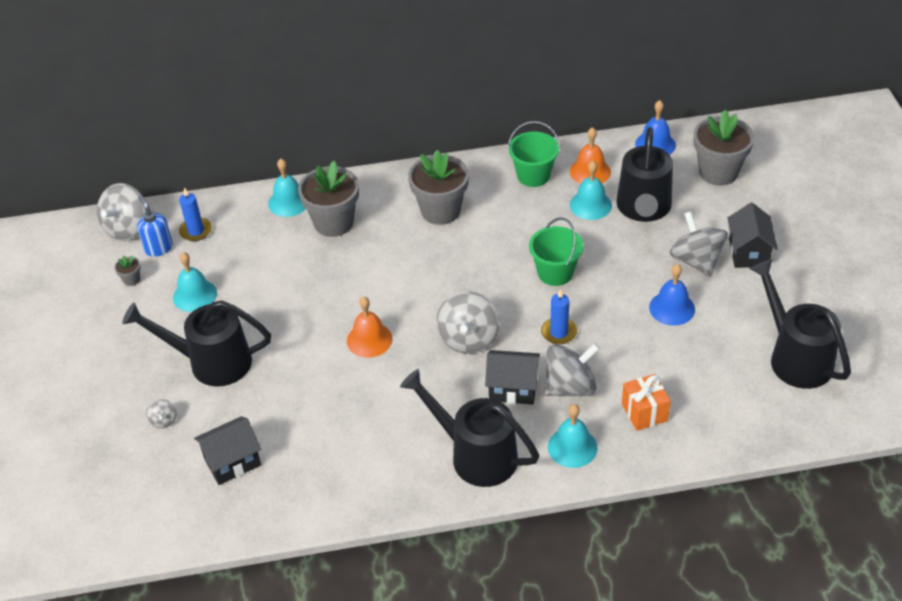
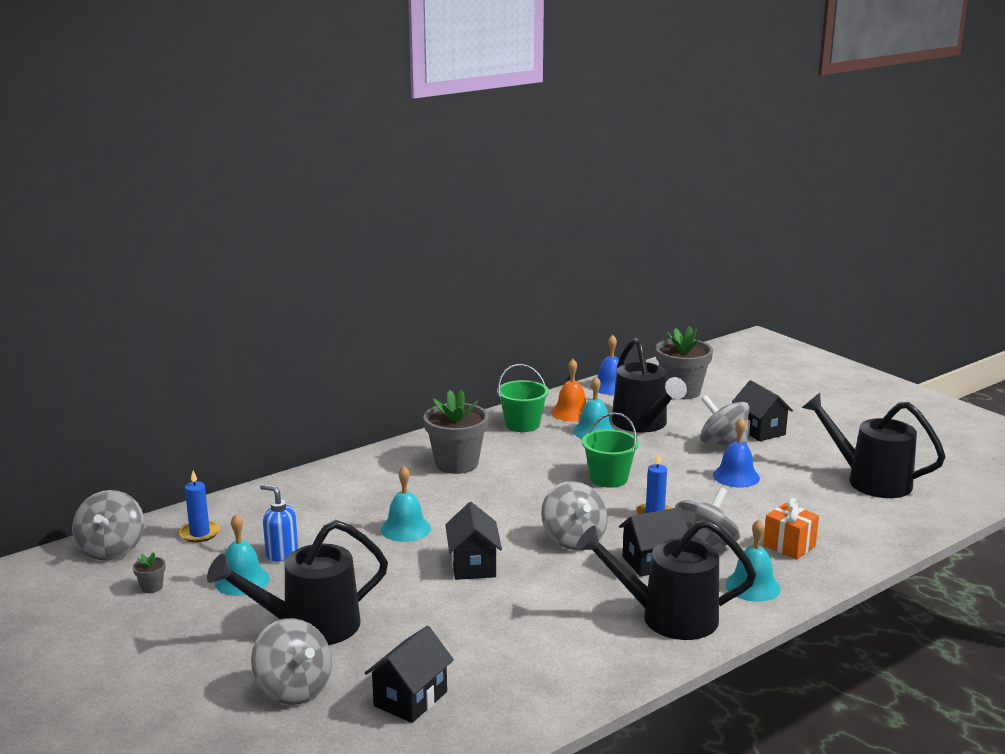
camera: 30 degrees left, 25 degrees down
blue soap dispenser [137,195,173,257] -> blue soap dispenser moved to [260,484,298,562]
grey spinning top [146,399,176,428] -> grey spinning top [251,618,332,705], size x2.22
turquoise bell [268,159,306,217] -> turquoise bell moved to [381,466,431,542]
grey flower pot [298,161,359,237] -> none
orange bell [347,296,392,358] -> black house [445,502,502,580]

